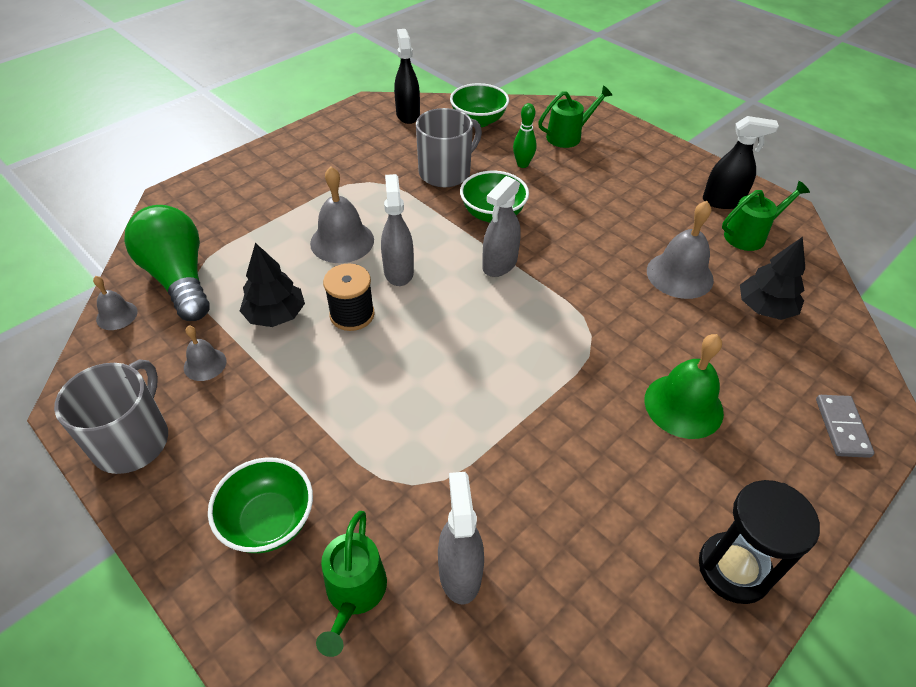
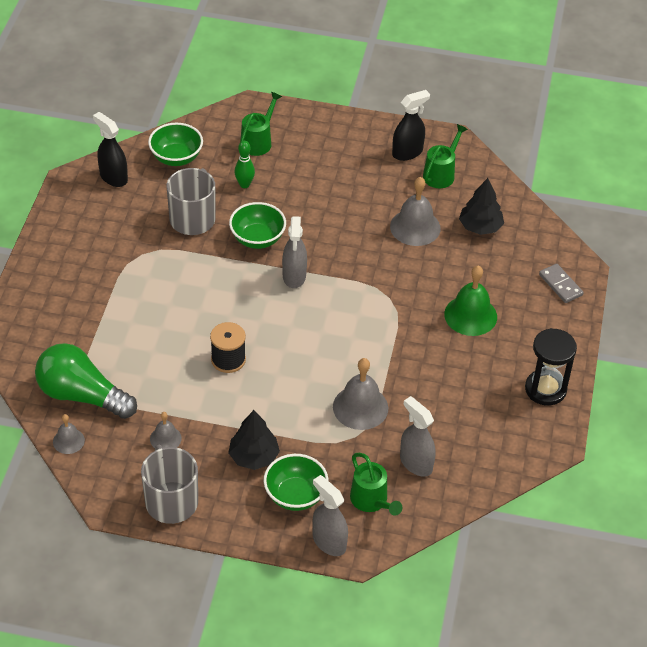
camera: 35 degrees left, 0 degrees up
black tree [240,243,305,327] -> black tree moved to [228,410,280,470]
grey bell [310,167,374,263] -> grey bell moved to [333,358,388,430]
grey spray bottle [381,174,414,286] -> grey spray bottle moved to [312,475,348,556]

